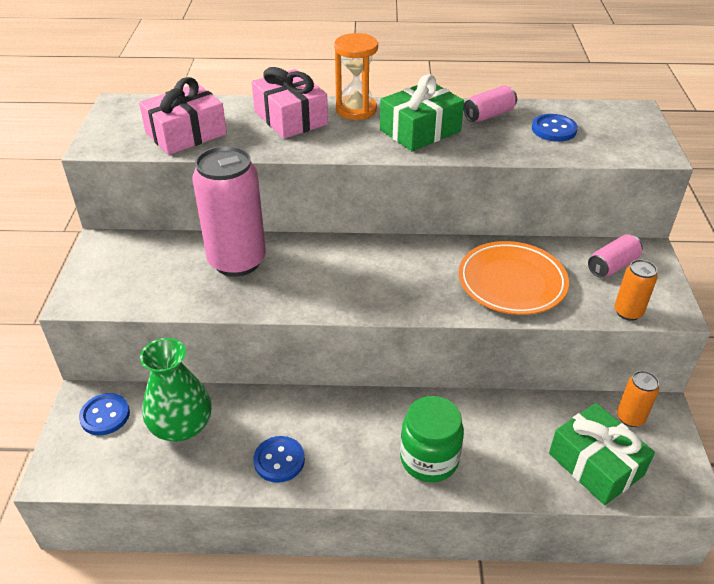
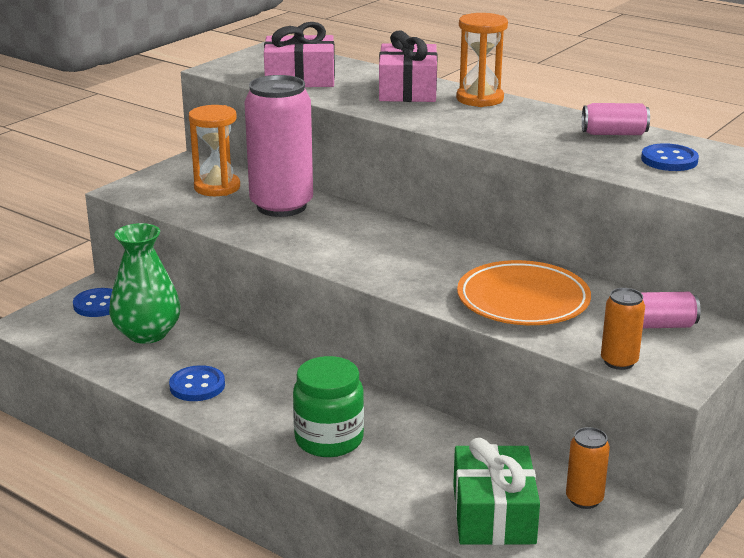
camera: 35 degrees right, 15 degrees down
green gift [380,74,464,151] -> none
none -> orange hourglass [189,105,240,196]

